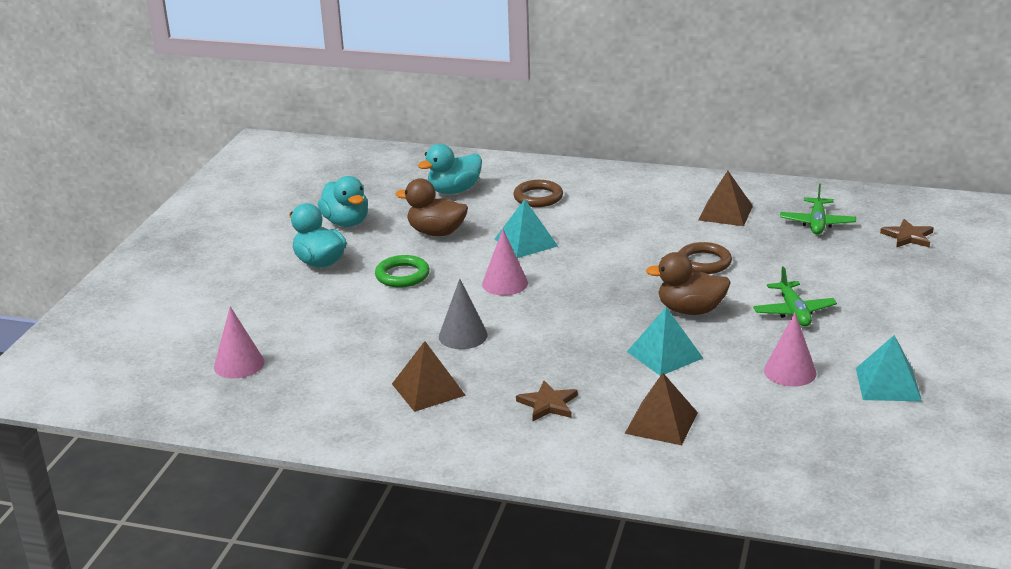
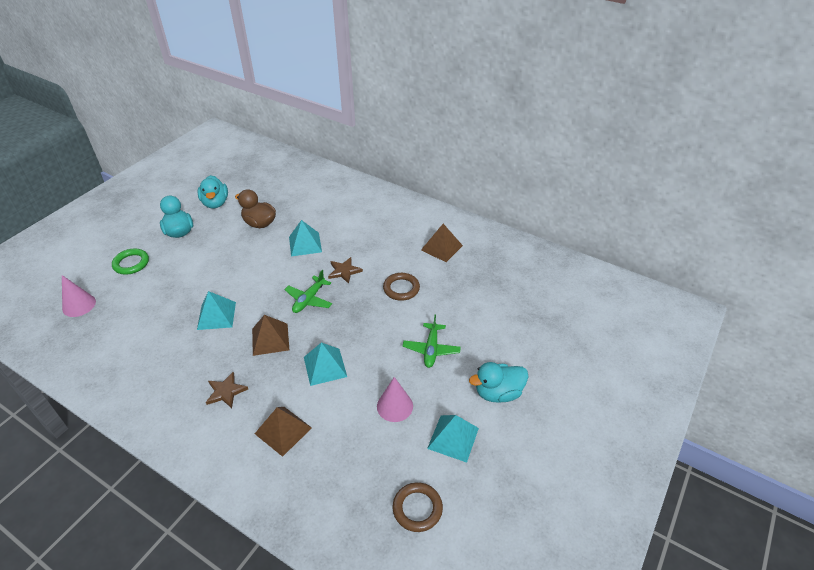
camera: 15 degrees right, 15 degrees up
green ring [375,255,430,288] -> green ring moved to [112,249,149,275]
brown pyramid [392,341,466,412] -> brown pyramid moved to [252,315,289,356]
turquoise duck [418,144,482,194] -> turquoise duck moved to [469,362,528,403]
grey cone [439,279,488,349] -> turquoise pyramid [197,291,236,330]
pink cone [482,229,528,296] -> none
brown ring [513,180,563,207] -> brown ring moved to [392,482,443,532]
brown duck [646,252,731,315] -> none
green plane [780,184,856,235] -> green plane moved to [284,270,332,313]
brown star [880,219,934,248] -> brown star moved to [328,257,363,284]

